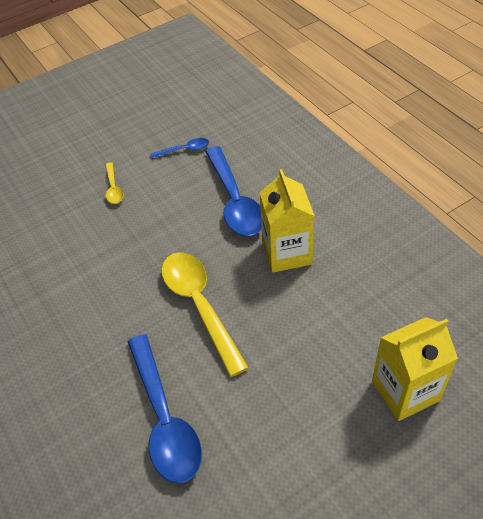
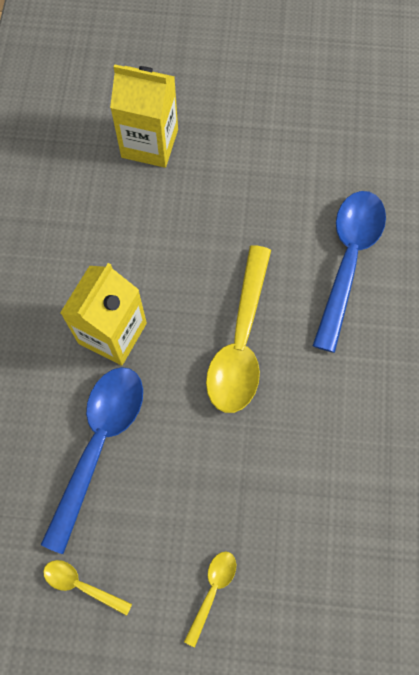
camera: 145 degrees left, 20 degrees up
blue spoon [151,138,209,159] -> yellow spoon [43,560,132,616]

